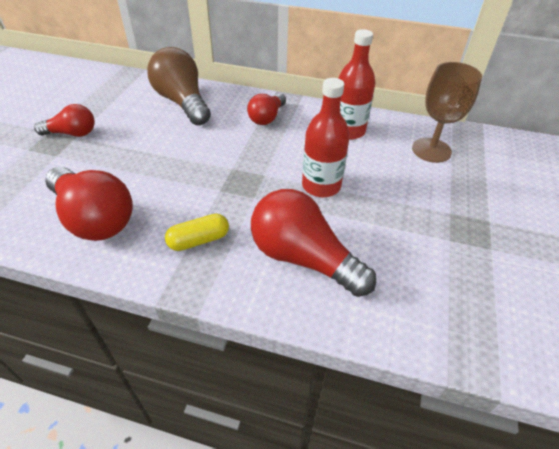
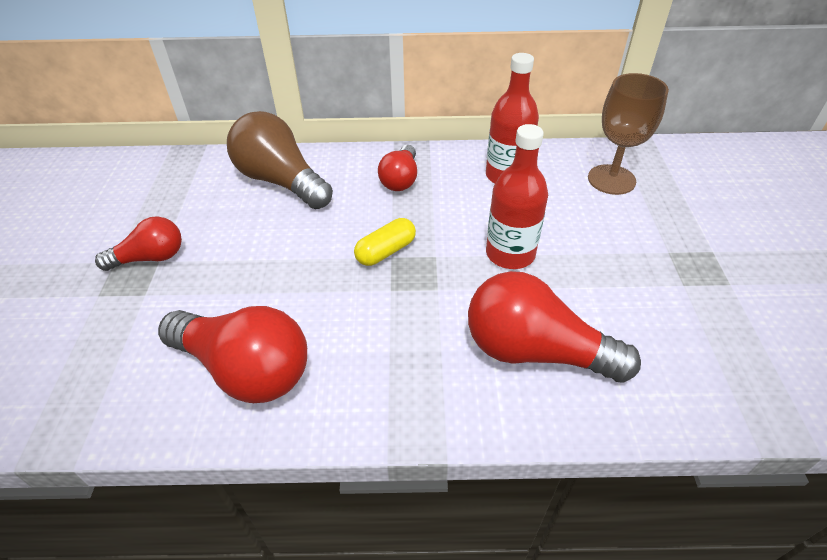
camera: 15 degrees left, 0 degrees up
yellow capsule [165,214,229,251] -> yellow capsule moved to [354,218,416,266]

